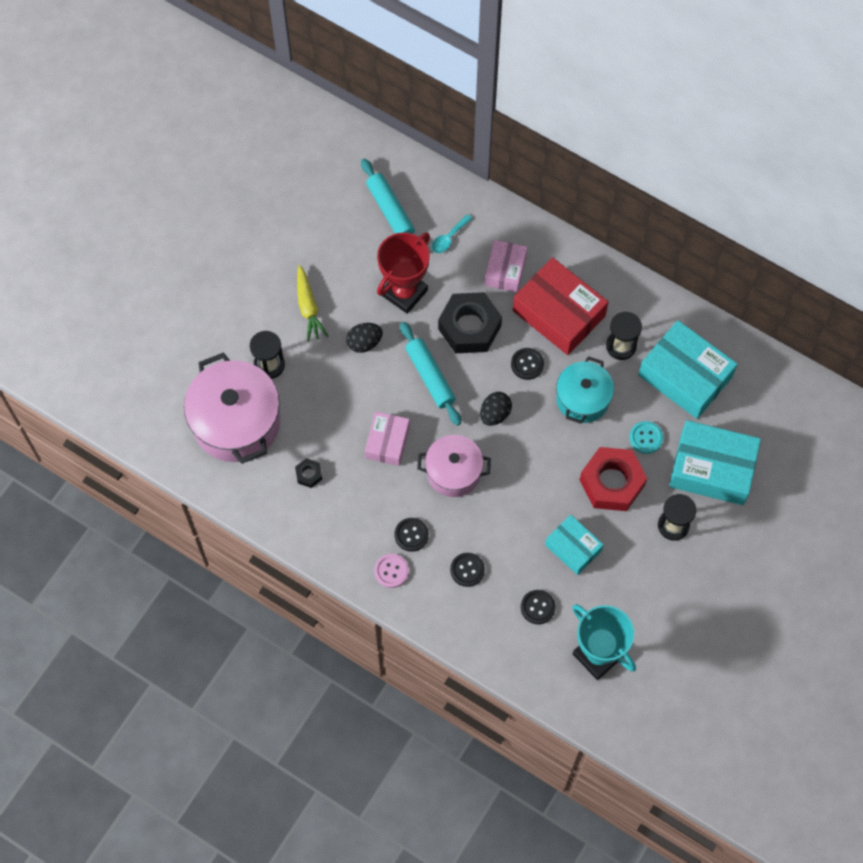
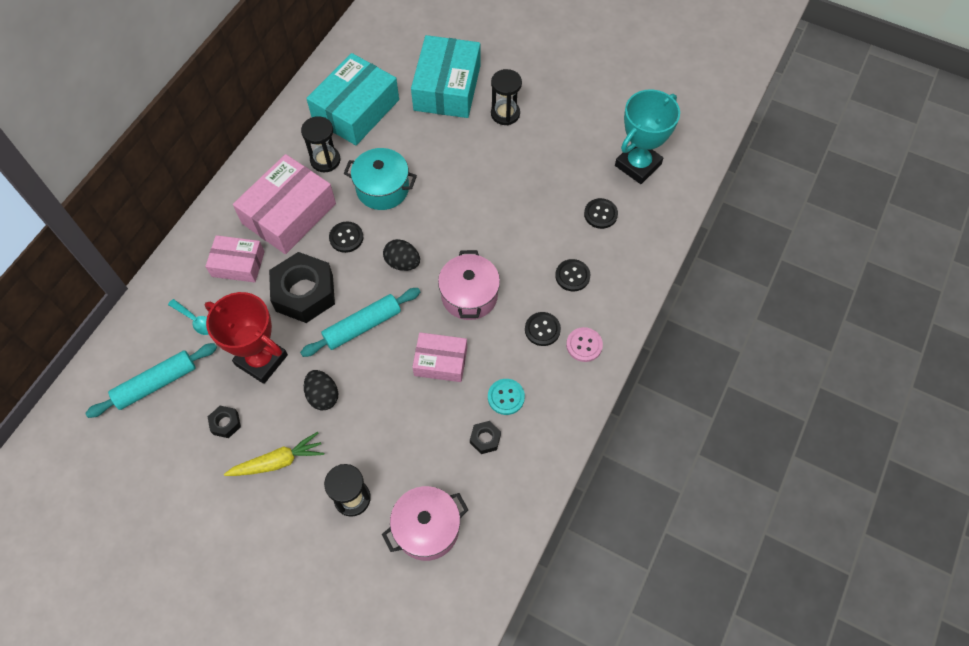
camera: 95 degrees left, 5 degrees down
pink pot [184,352,280,464] -> pink pot [382,486,468,561], size x0.61
red box [513,257,608,355] -> pink box [233,154,336,254]
turquoise box [545,515,604,575] -> none
red nut [580,447,647,511] -> none
turquoise button [629,421,663,454] -> turquoise button moved to [488,379,525,415]
none -> black nut [208,406,241,438]

